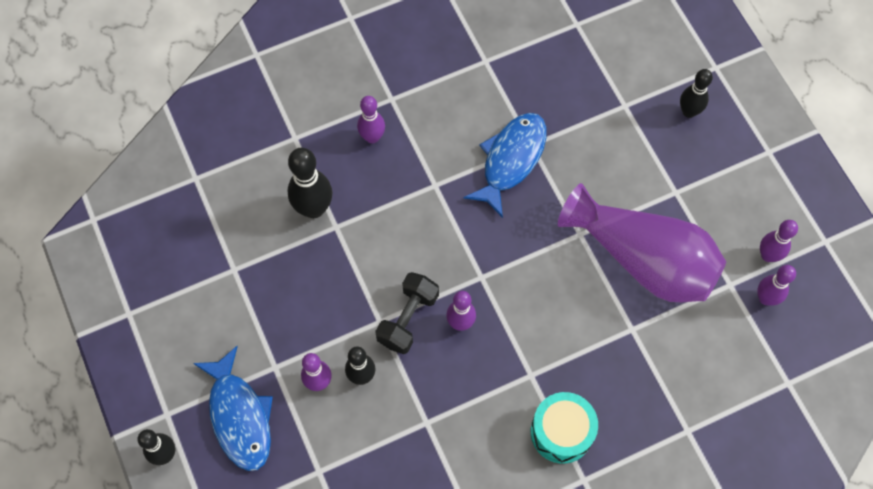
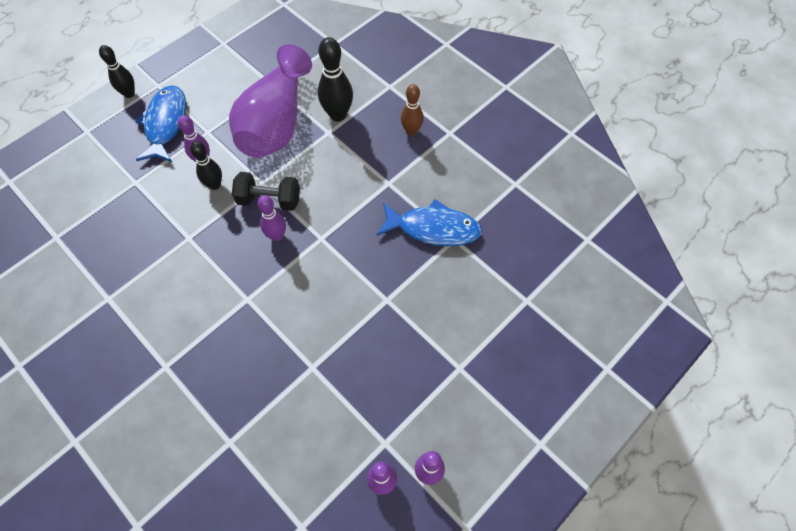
camera: 70 degrees right, 5 degrees down
blue fish [193,346,273,471] -> blue fish turned 135 degrees clockwise [136,85,186,162]
purple bowling pin [357,96,385,143] -> brown bowling pin [401,84,424,136]
turquoise drum [531,392,598,464] -> none
purple vase [558,183,726,302] -> purple vase moved to [229,44,312,158]
black bowling pin [680,69,713,118] -> none

